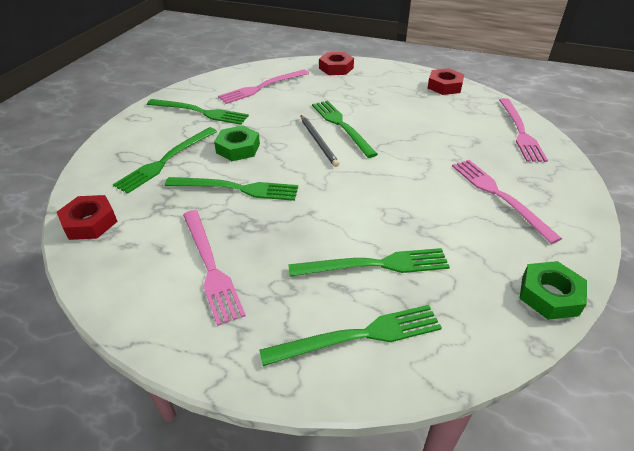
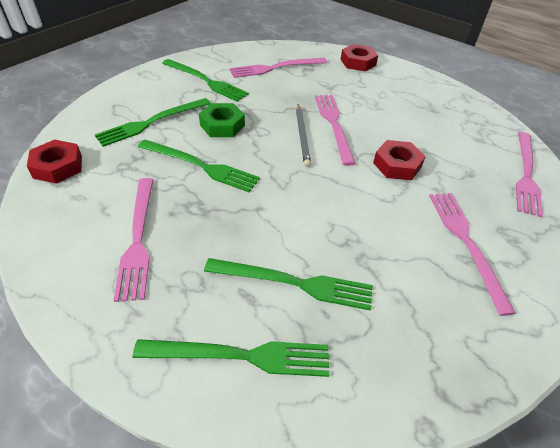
camera: 15 degrees right, 5 degrees up
green fork [312,100,378,158] -> pink fork [315,95,356,166]
red nut [428,68,464,95] -> red nut moved to [373,140,426,180]
green nut [519,261,587,320] -> none

